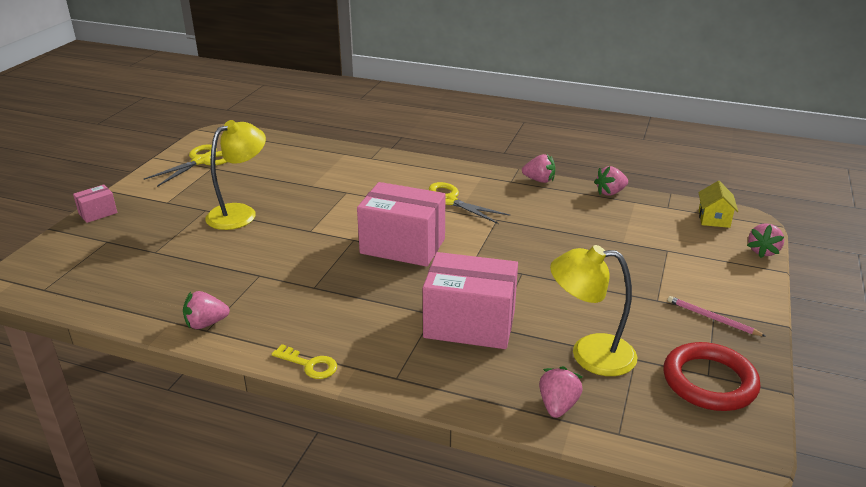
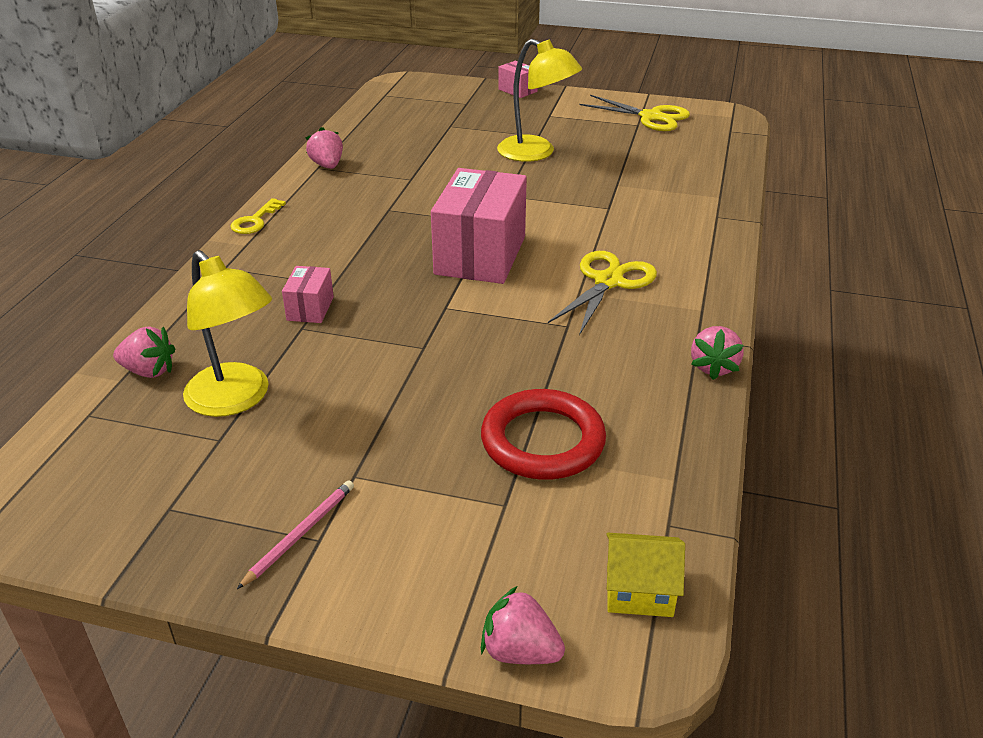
camera: 85 degrees right, 5 degrees up
pink box [423,252,518,349] -> pink box [282,266,334,323], size x0.46
yellow lamp [550,245,637,376] -> yellow lamp turned 135 degrees clockwise [183,250,272,417]
pink strawberry [594,166,628,196] -> none
red ring [663,342,761,411] -> red ring moved to [481,389,606,480]

